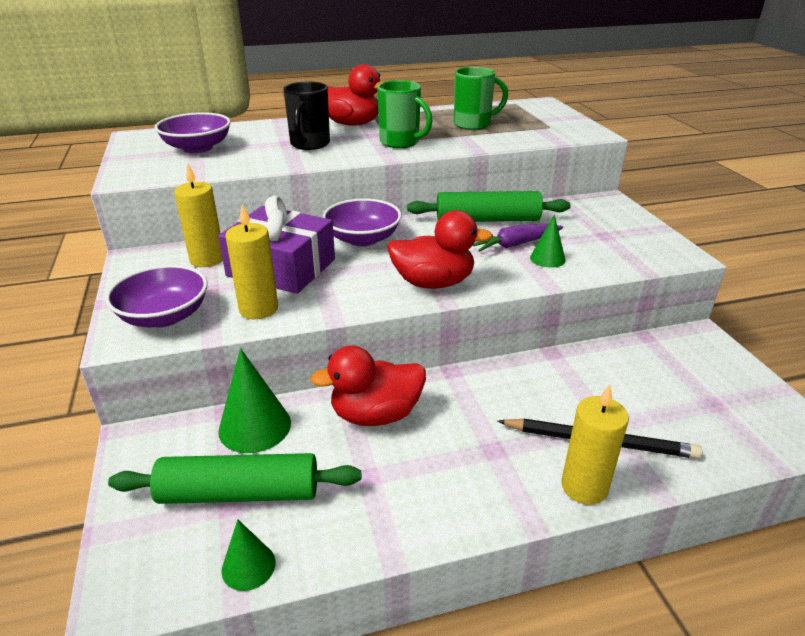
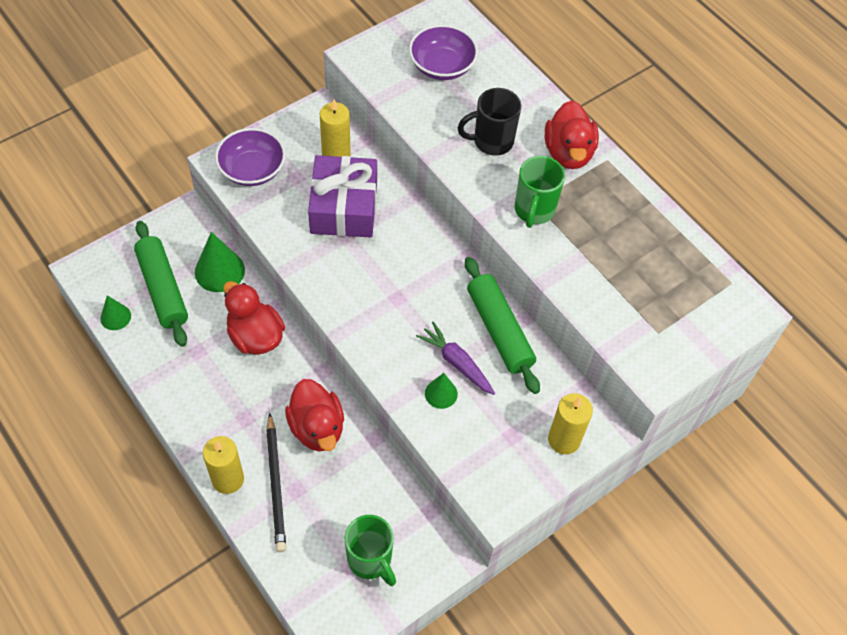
camera: 65 degrees right, 25 degrees up
yellow candle [225,204,278,319] -> yellow candle moved to [548,393,593,454]
purple bowl [322,198,402,247] -> none
red duck [387,210,493,289] -> red duck moved to [285,379,344,451]
green mug [454,67,508,130] -> green mug moved to [345,515,396,586]

